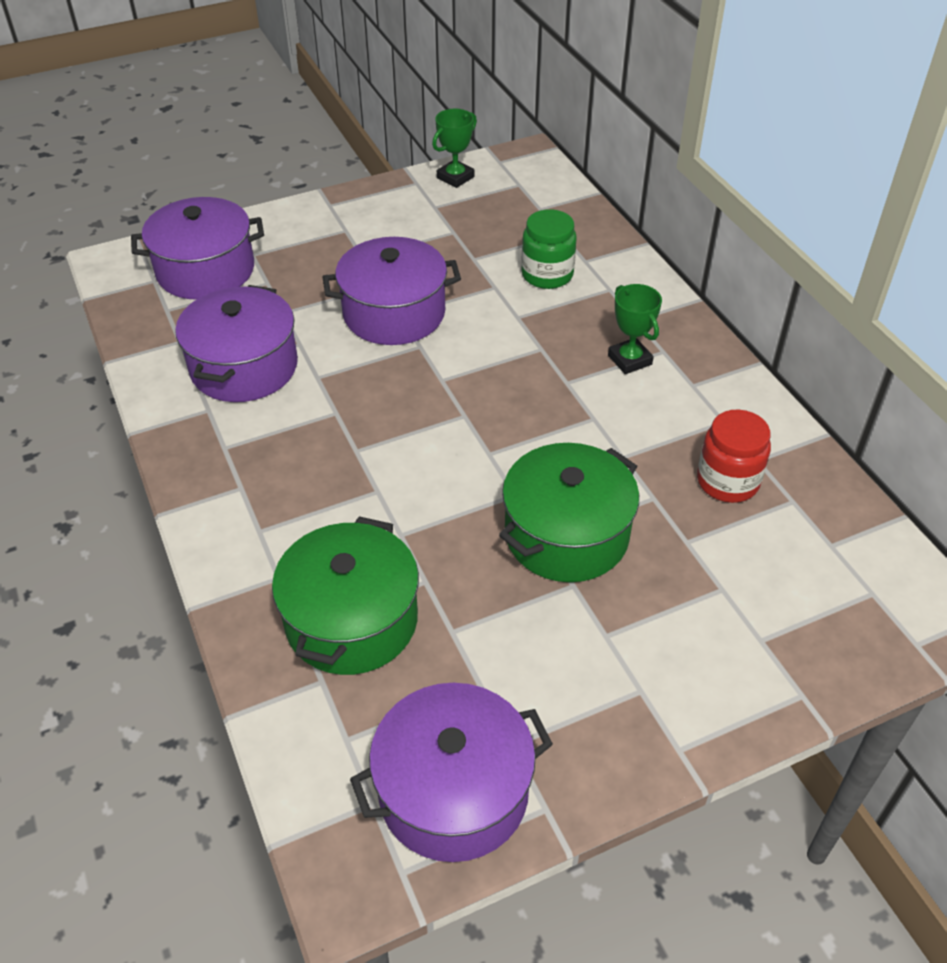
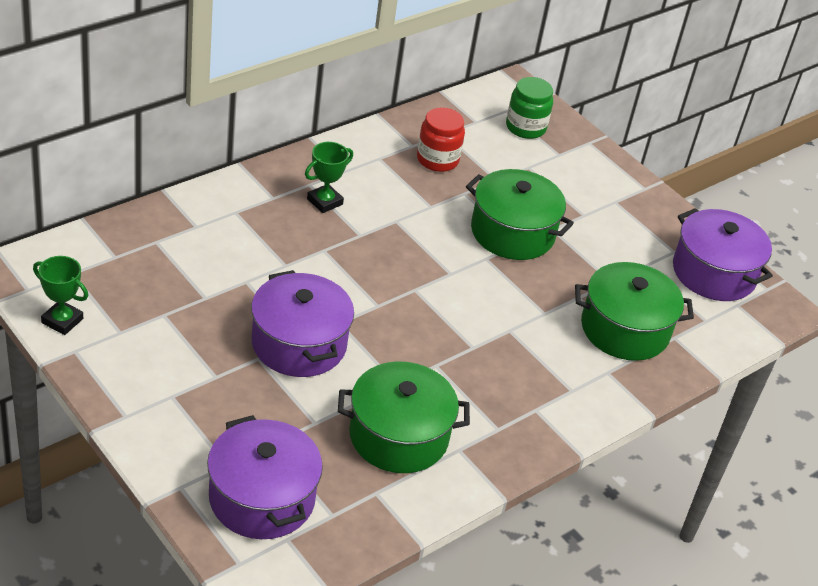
camera: 110 degrees left, 5 degrees down
purple pot [175,285,298,402] -> green pot [338,361,470,473]
green jar [521,210,577,289] -> green jar moved to [506,77,553,139]

